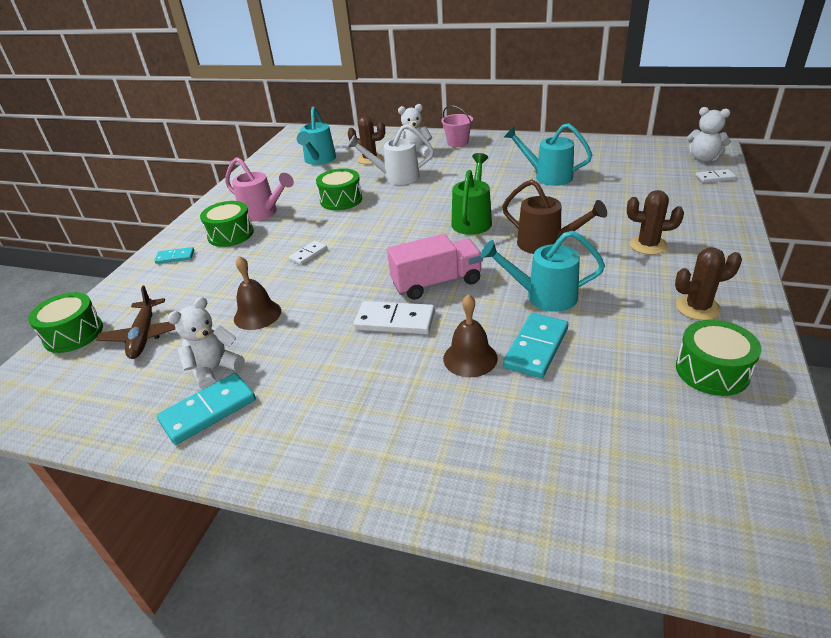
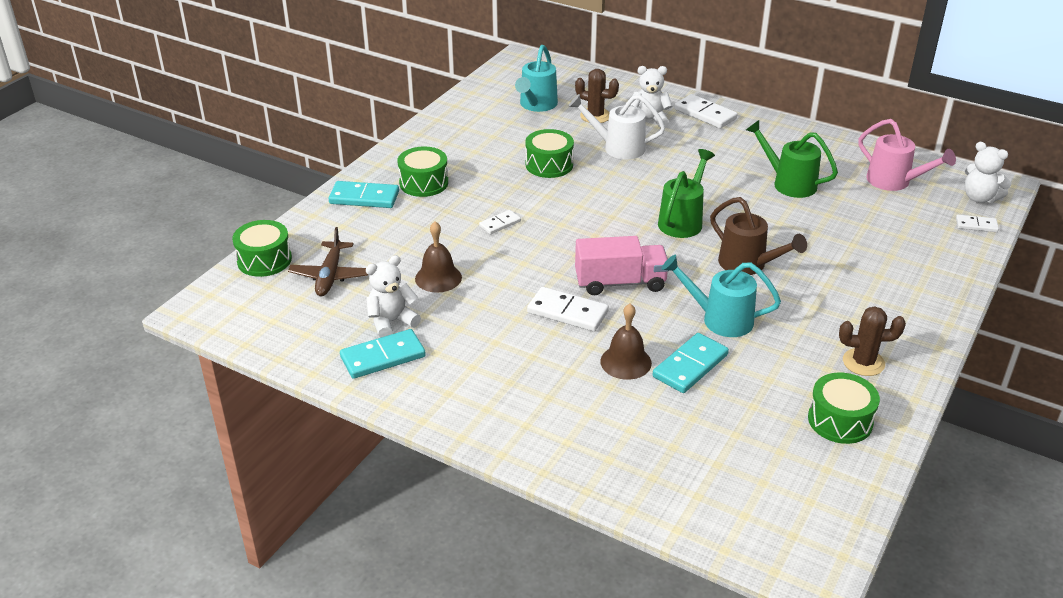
camera: 10 degrees right, 0 degrees up
turquoise domino [154,247,194,264] -> turquoise domino [329,181,399,208], size x1.73
pink watering can [225,157,294,222] -> pink watering can moved to [858,119,956,191]
pink bucket [441,105,473,147] -> white domino [674,94,738,128]
turquoise watering can [504,123,592,186] -> green watering can [746,120,838,198]
brown cactus [627,190,684,255] -> none

